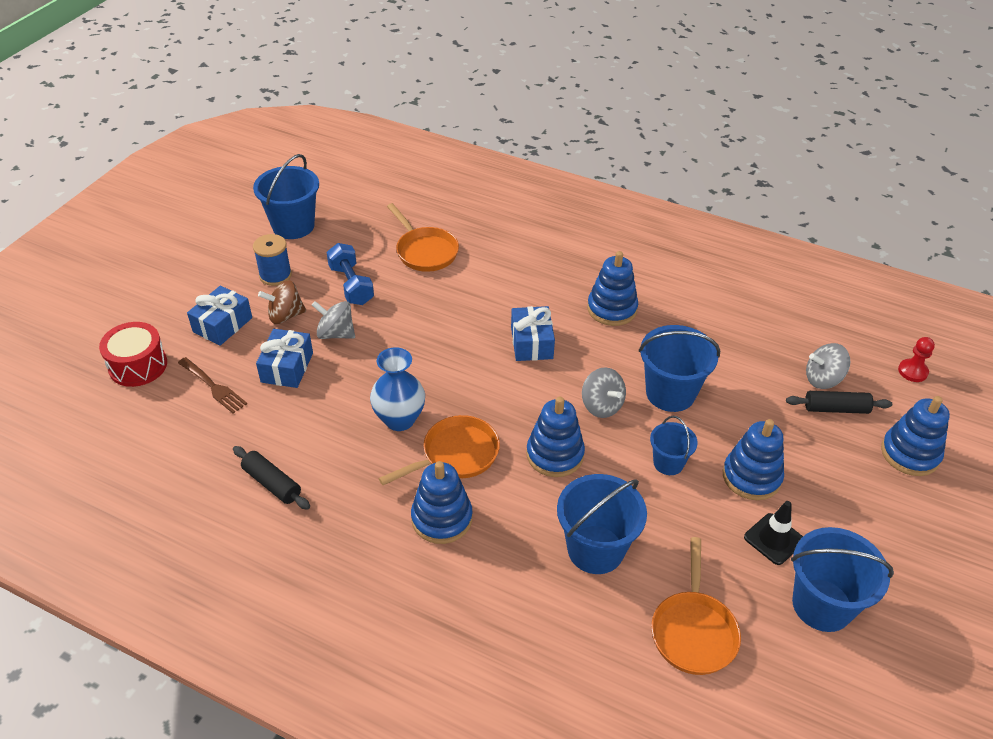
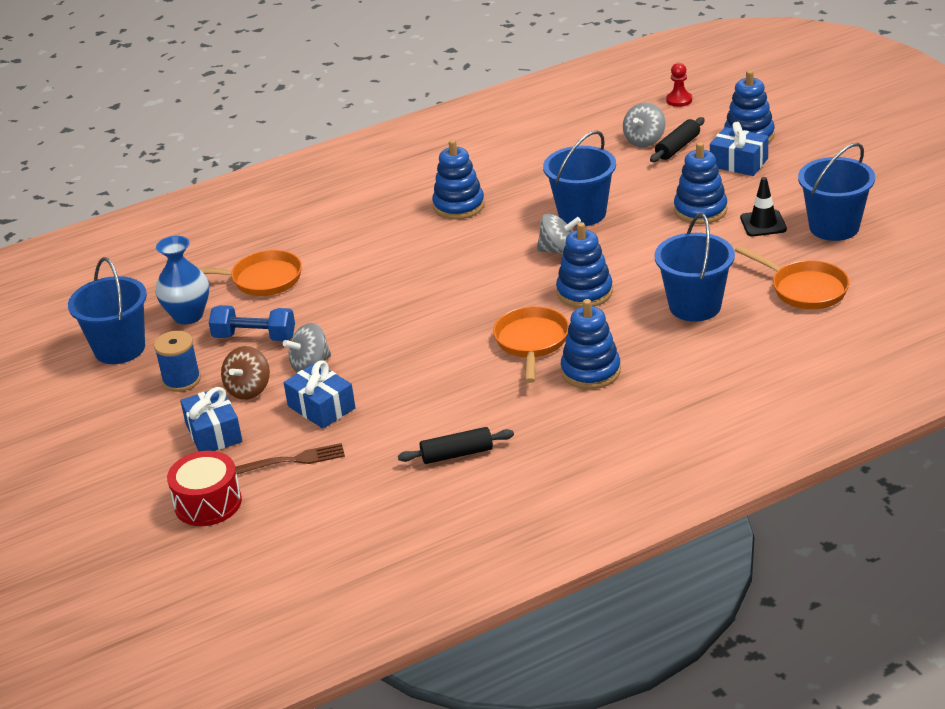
camera: 50 degrees left, 10 degrees down
blue vase [370,347,425,431] -> blue vase moved to [155,236,209,324]
blue gift [511,306,555,361] -> blue gift moved to [710,122,769,176]
blue bucket [650,416,698,475] -> none

